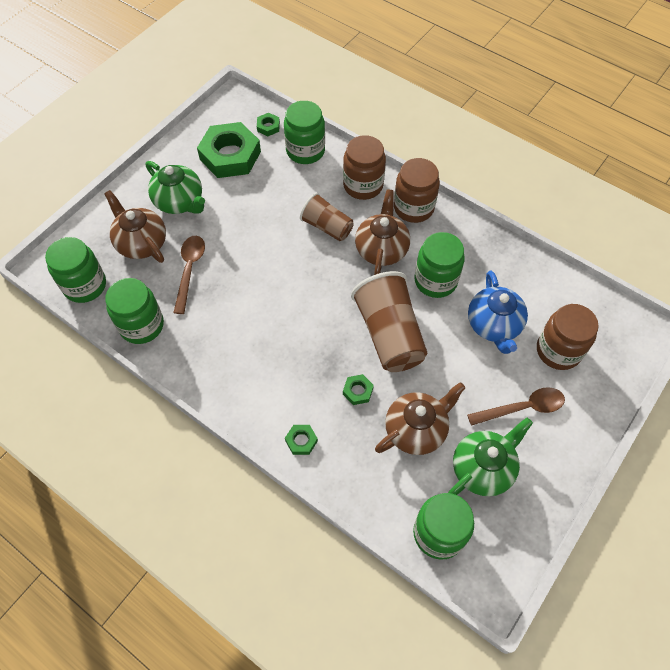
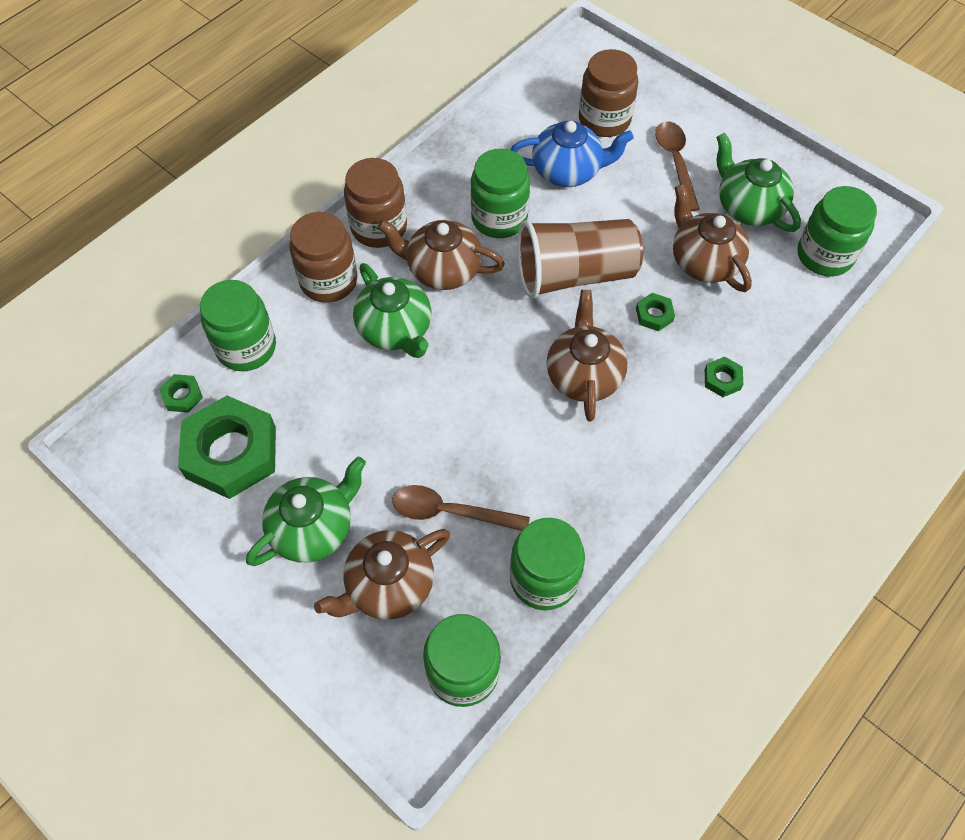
camera: 85 degrees left, 0 degrees up
brown cup [300,193,354,241] -> green teapot [353,263,431,358]
none -> brown teapot [547,290,627,421]

